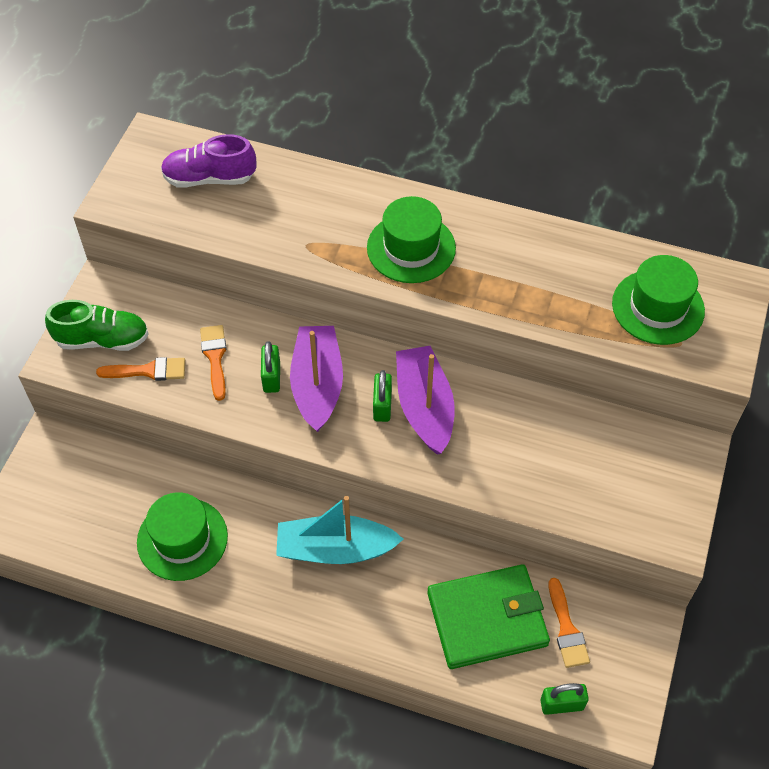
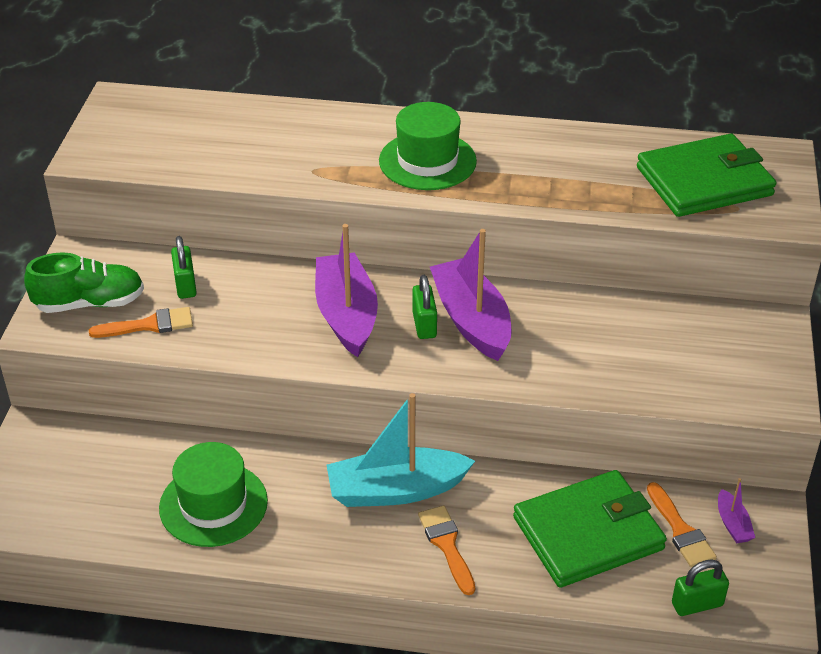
camera: 10 degrees left, 15 degrees down
purple shoe [161,134,256,188] -> none
orange brush [200,325,227,401] -> orange brush moved to [418,505,475,595]
green padlock [261,341,280,393] -> green padlock moved to [171,236,197,299]
green hat [612,255,705,345] -> green wallet [637,134,777,217]
none -> purple boat [718,478,755,543]

